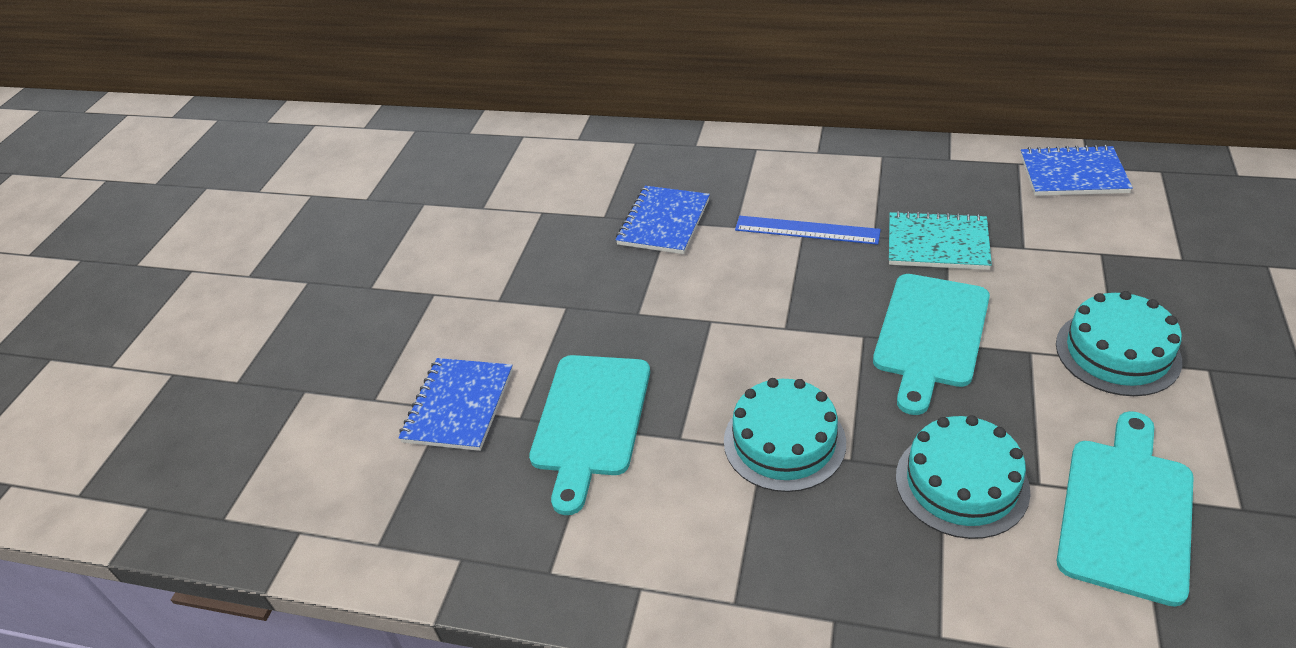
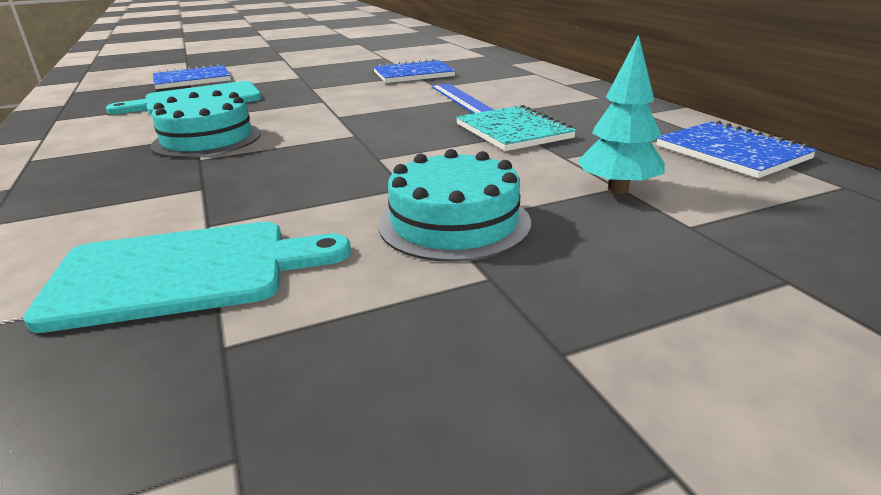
camera: 50 degrees right, 15 degrees down
turquoise cutting board [873,274,990,415] -> none
turquoise cake [896,415,1030,539] -> none
none -> turquoise tree [578,35,665,194]

